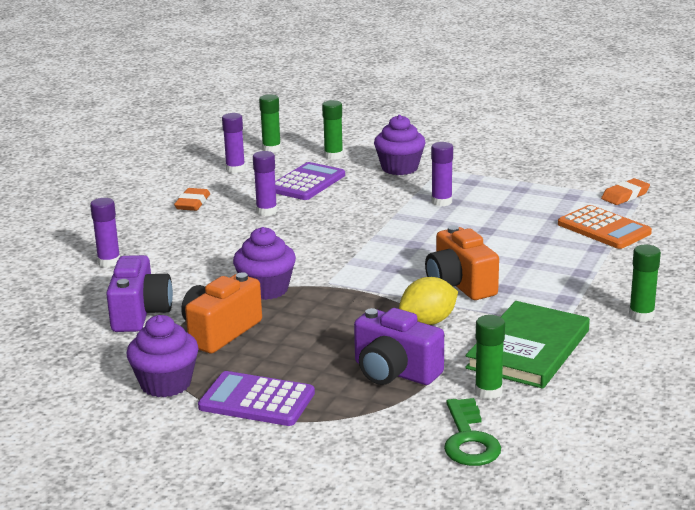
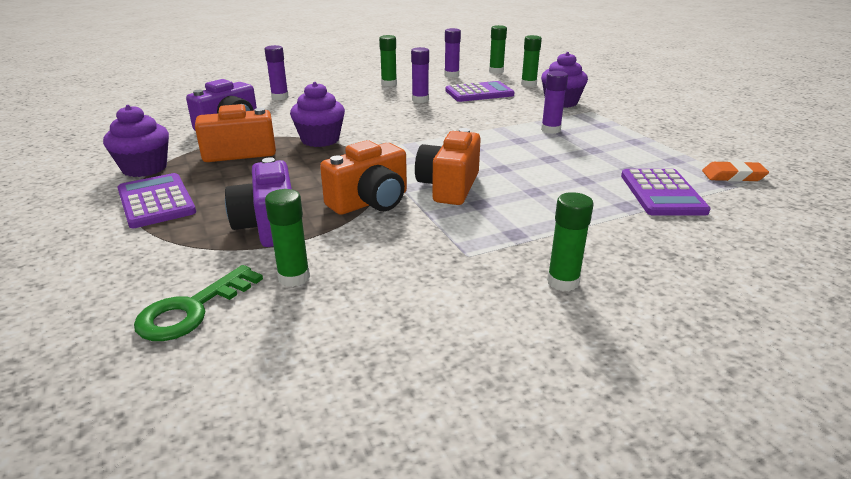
camera: 40 degrees right, 5 degrees up
orange eraser [174,188,210,211] -> green glue stick [379,35,397,87]
yellow lemon [399,277,458,325] -> orange camera [320,140,407,215]
green book [465,301,590,389] -> none
orange calculator [558,205,652,249] -> purple calculator [621,169,711,216]

